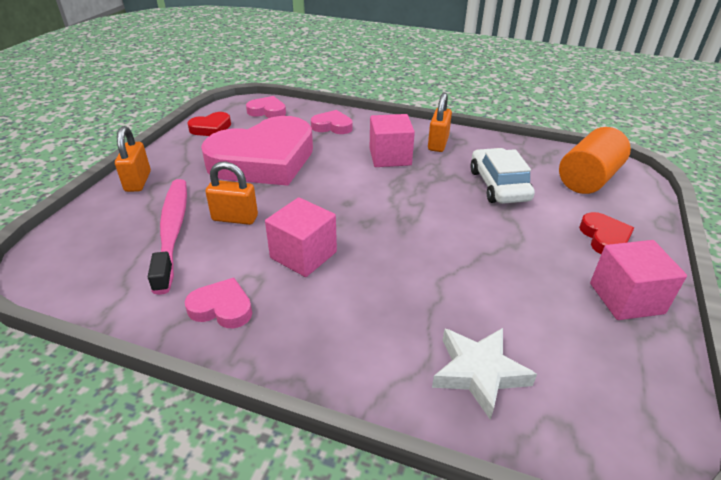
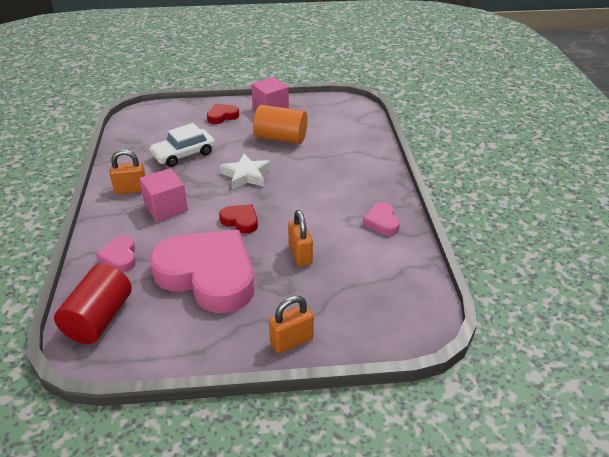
camera: 115 degrees left, 0 degrees up
pink toothbrush [148,179,187,295] -> none
red heart [187,112,231,136] -> red heart moved to [219,204,258,234]
pink heart [246,96,286,118] -> red cylinder [54,264,132,344]
pink cube [265,197,337,277] -> none
white star [432,328,537,420] -> white star moved to [220,154,271,190]
orange cylinder [559,127,631,194] -> orange cylinder moved to [253,105,307,144]

